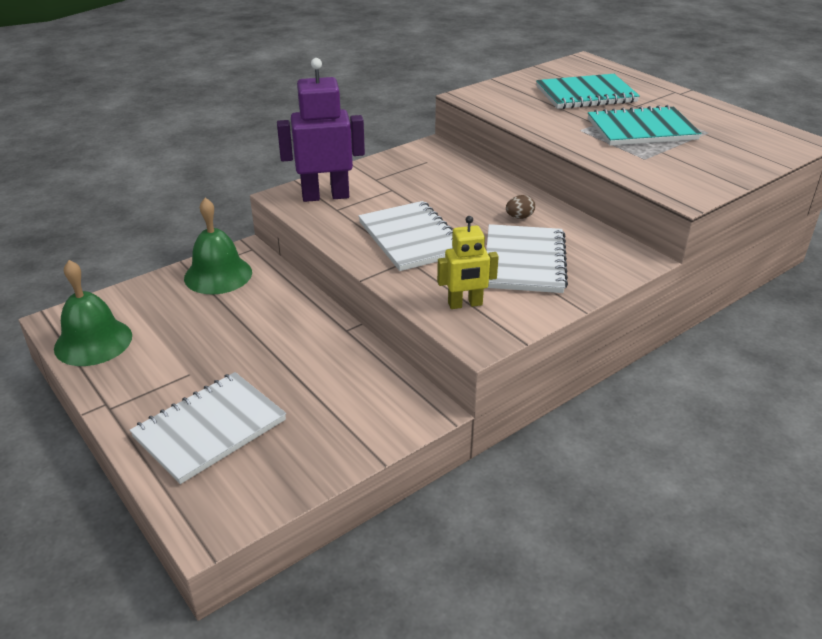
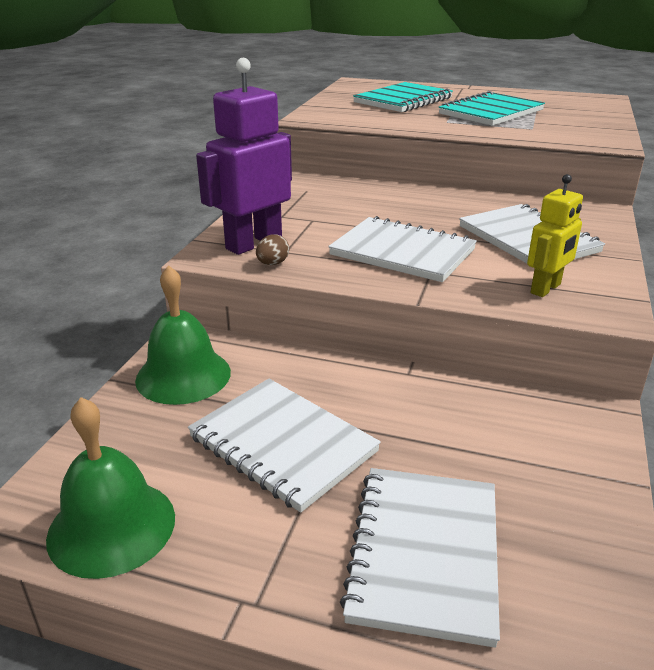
camera: 35 degrees left, 5 degrees down
brown egg [506,195,535,219] -> brown egg moved to [256,234,289,265]
none -> white notebook [188,378,381,513]

